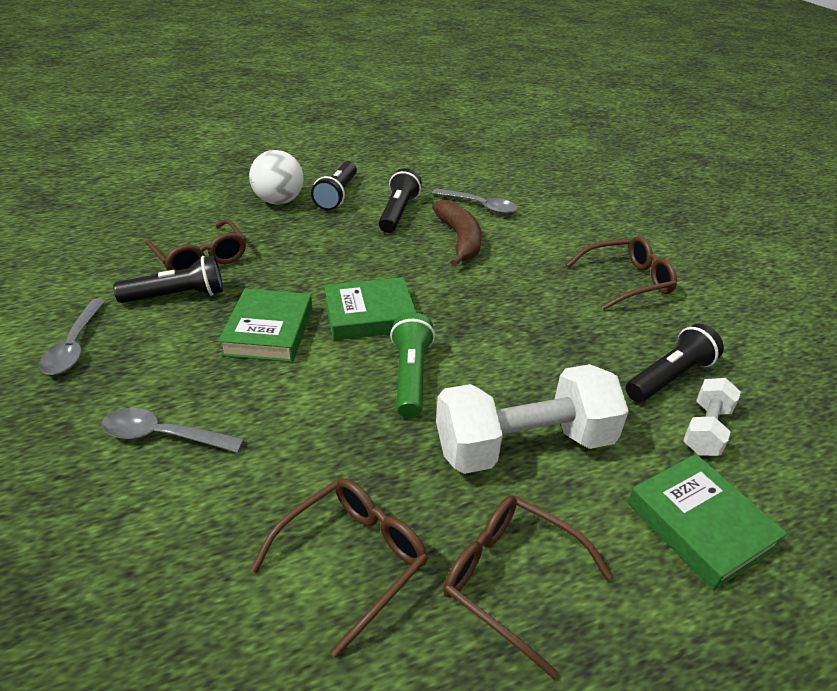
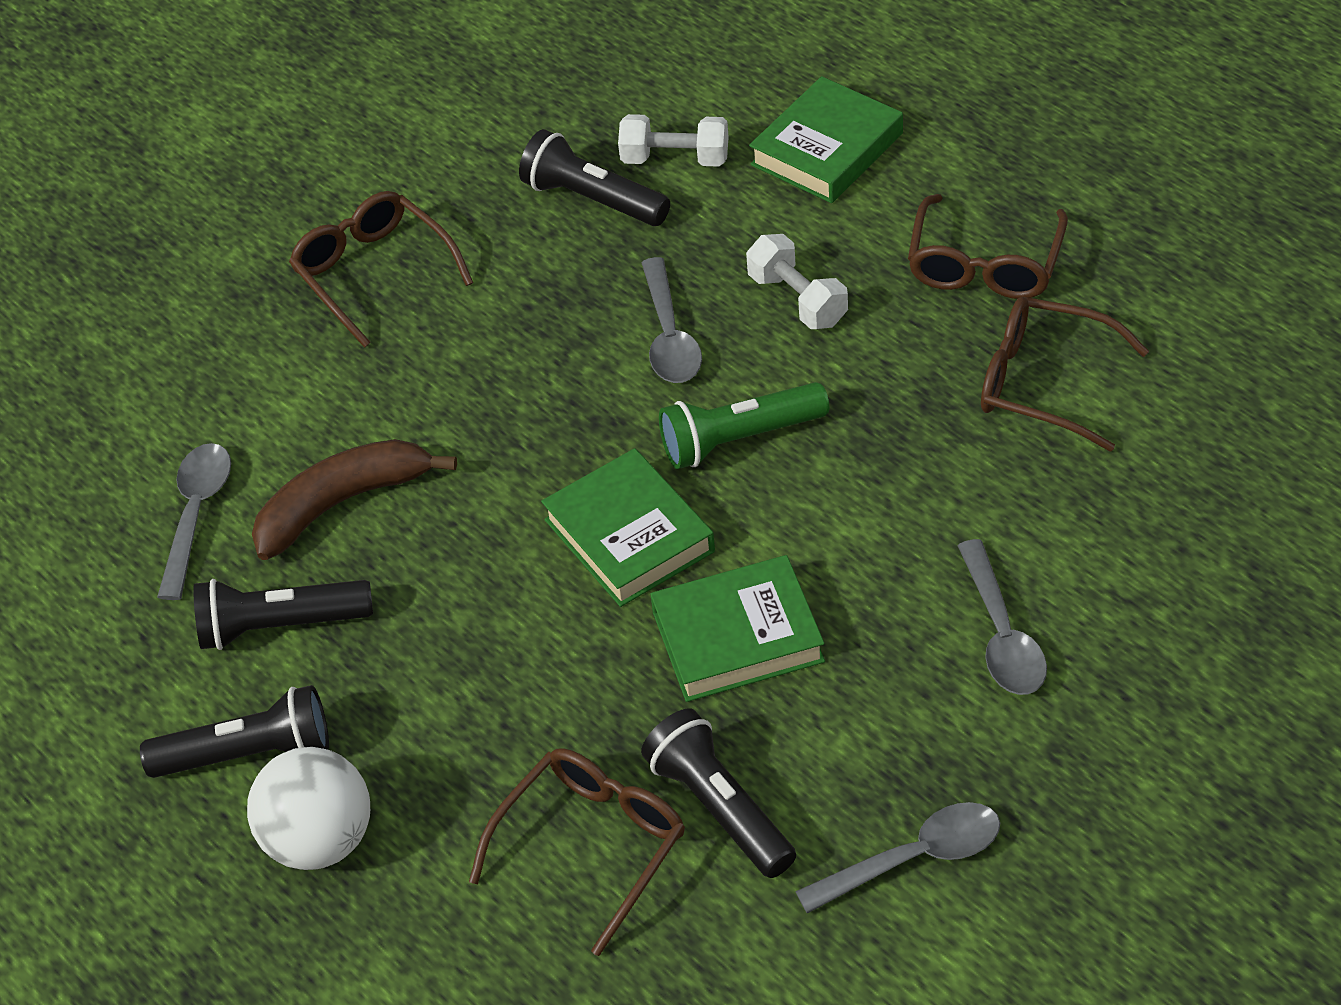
camera: 105 degrees left, 10 degrees up
white dumbbell [436,364,629,474] -> white dumbbell [746,234,848,329], size x0.51
none -> grey spoon [642,257,702,383]

